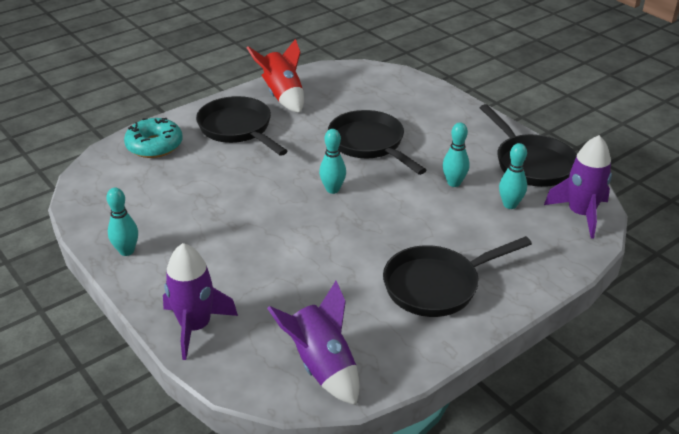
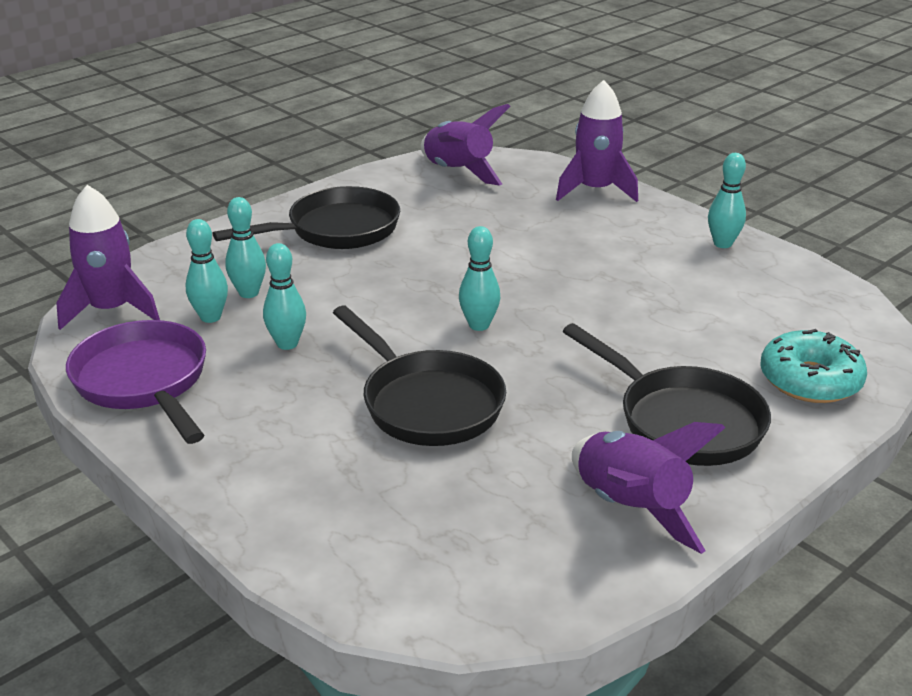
camera: 175 degrees right, 5 degrees down
red rocket [246,39,304,113] -> purple rocket [572,422,726,554]
black pan [480,104,577,187] -> purple pan [66,320,206,444]
none -> turquoise bowling pin [225,197,266,298]

